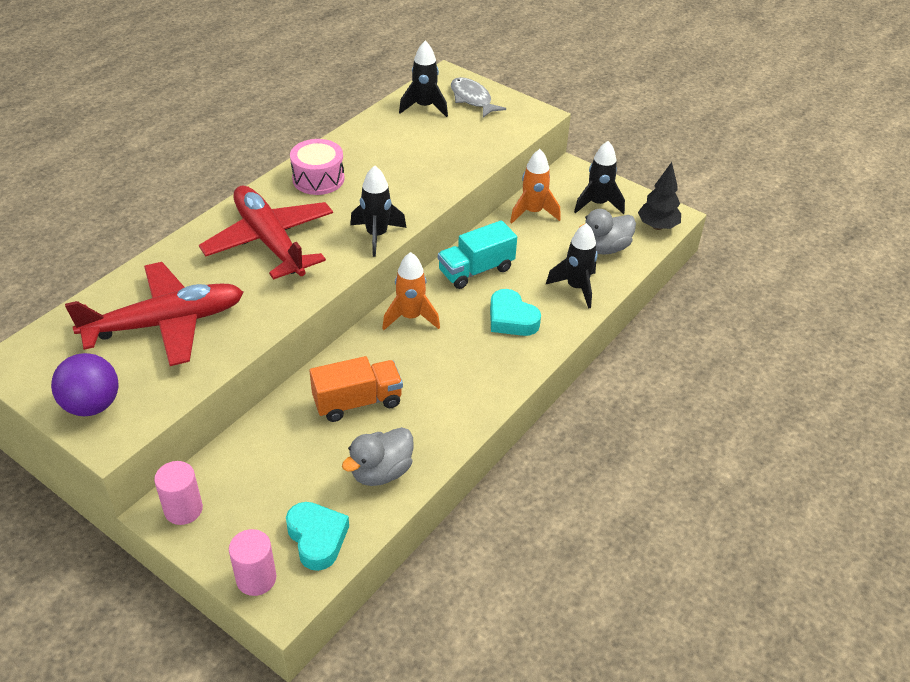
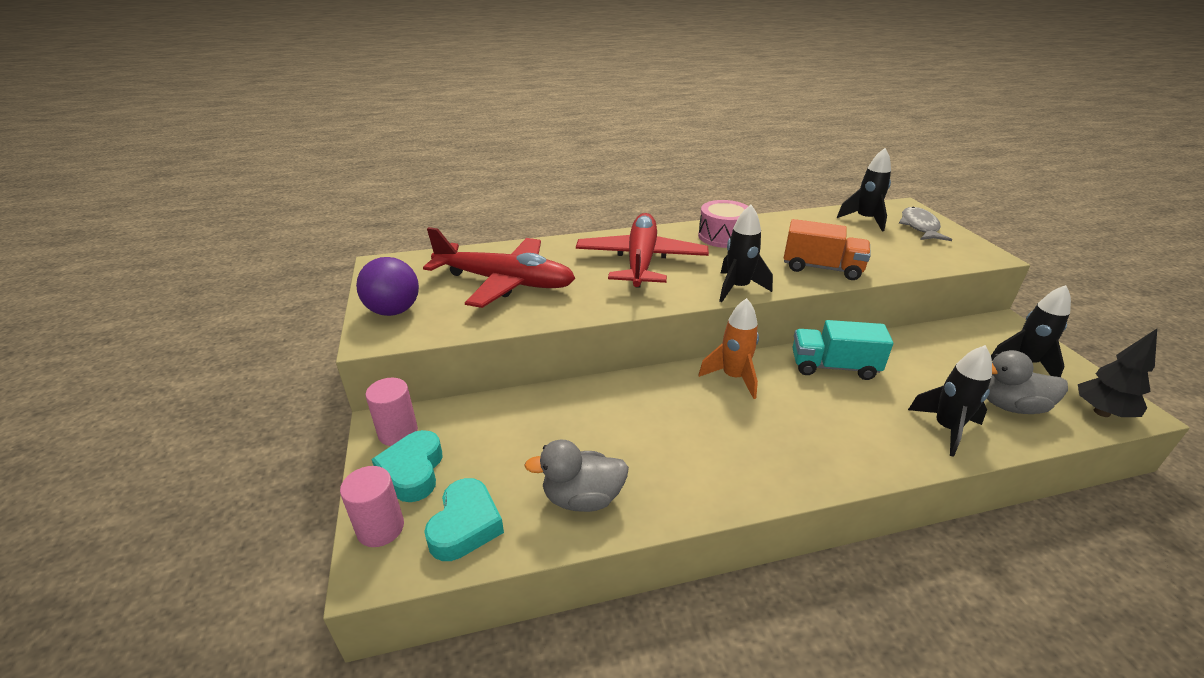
camera: 40 degrees right, 10 degrees down
orange truck [310,356,403,422] -> orange truck moved to [784,219,871,280]
turquoise heart [490,289,541,336] -> turquoise heart moved to [371,430,443,502]
orange rocket [510,149,561,223] -> none

